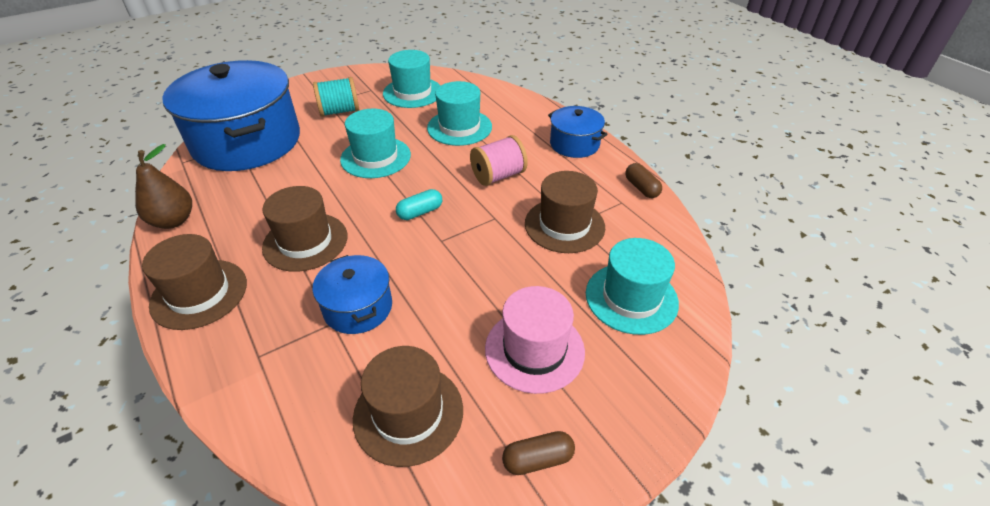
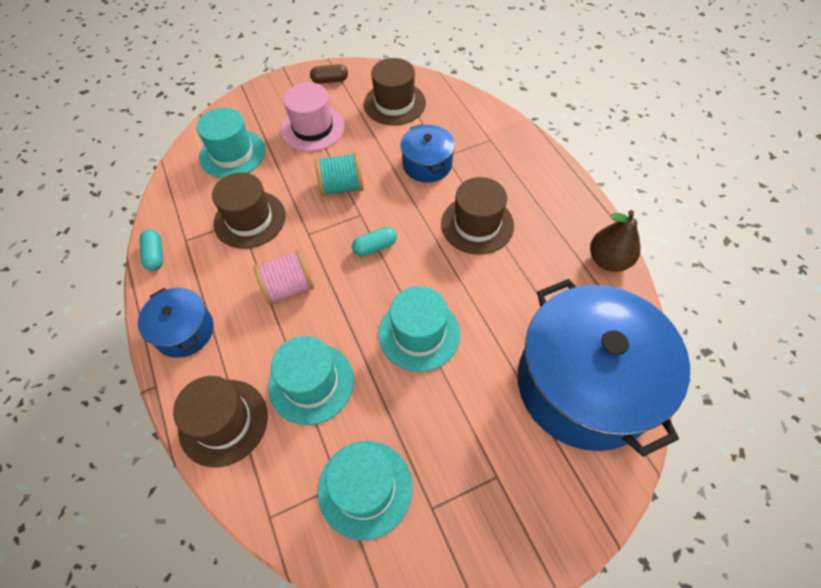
camera: 170 degrees left, 15 degrees up
brown hat [142,234,247,330] -> brown hat moved to [173,376,268,467]
turquoise spool [313,77,359,117] -> turquoise spool moved to [315,153,364,196]
brown capsule [625,163,662,198] -> turquoise capsule [140,229,163,271]

